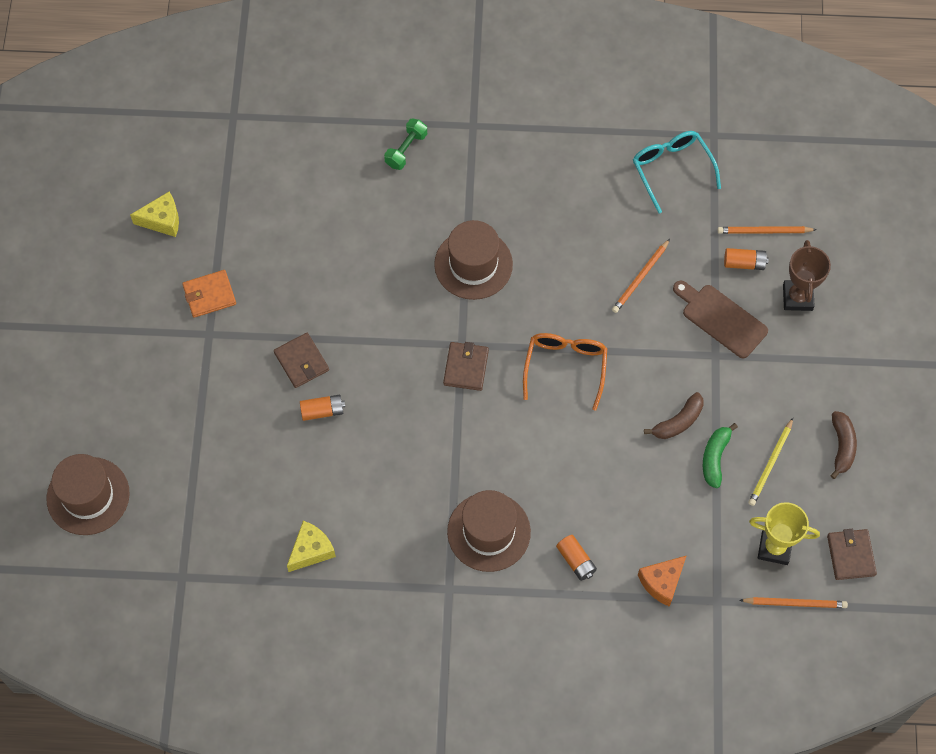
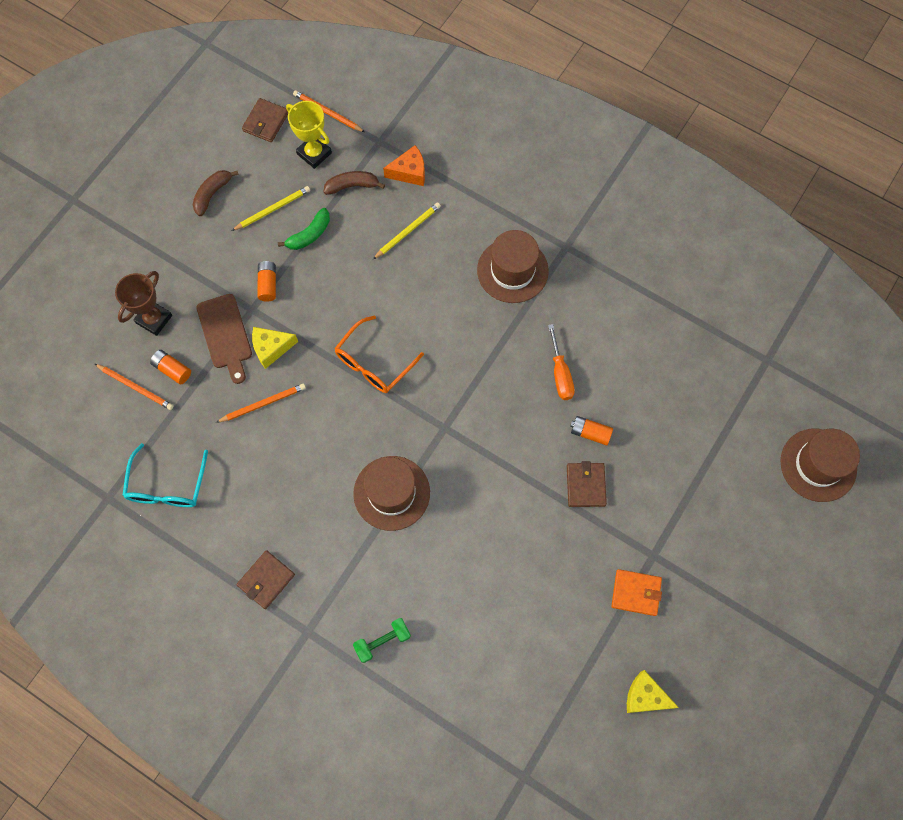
camera: 150 degrees left, 5 degrees up
yellow cheese [287,521,336,572] -> yellow cheese moved to [252,327,298,369]
brown wallet [443,342,489,391] -> brown wallet moved to [237,550,295,609]
orange battery [556,535,597,581] -> orange battery moved to [258,261,276,301]
brown banana [644,392,704,439] -> brown banana moved to [324,171,385,195]
none -> yellow pencil [373,202,441,259]
none -> orange screwdriver [548,324,574,400]

